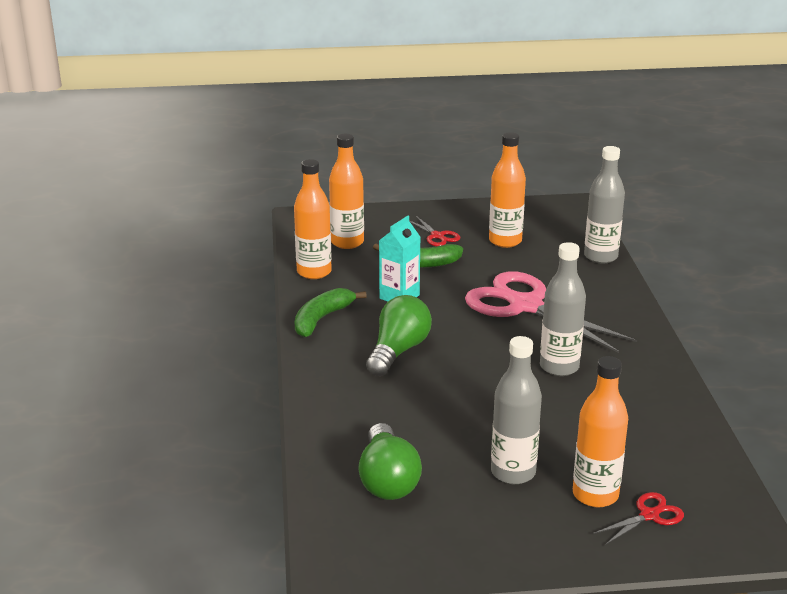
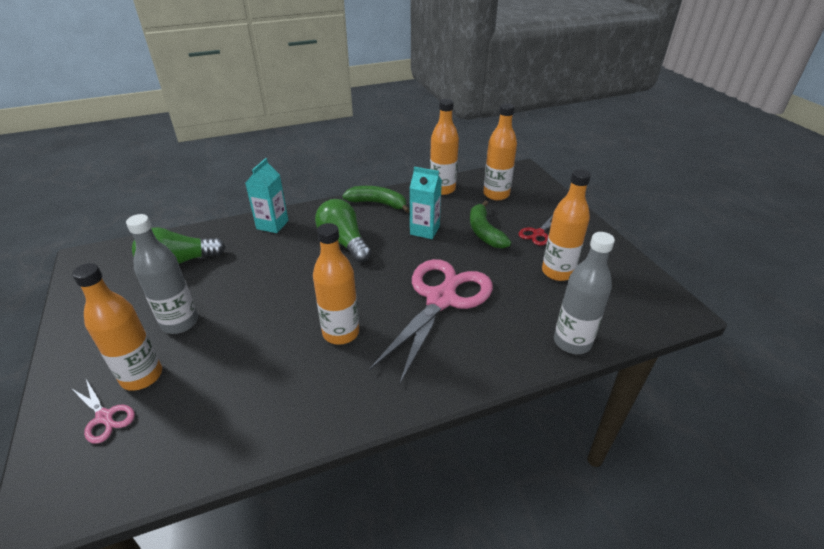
camera: 75 degrees right, 10 degrees up
green light bulb [366,295,432,376] -> green light bulb turned 135 degrees counterclockwise [315,199,371,262]
grey bottle [540,242,586,376] -> orange bottle [313,223,359,345]
red scissors [593,492,684,545] -> pink scissors [71,379,135,444]
none -> turquoise carton [245,158,288,233]

